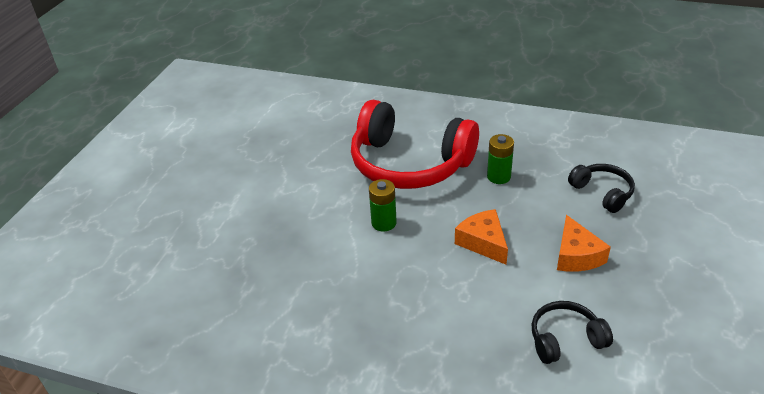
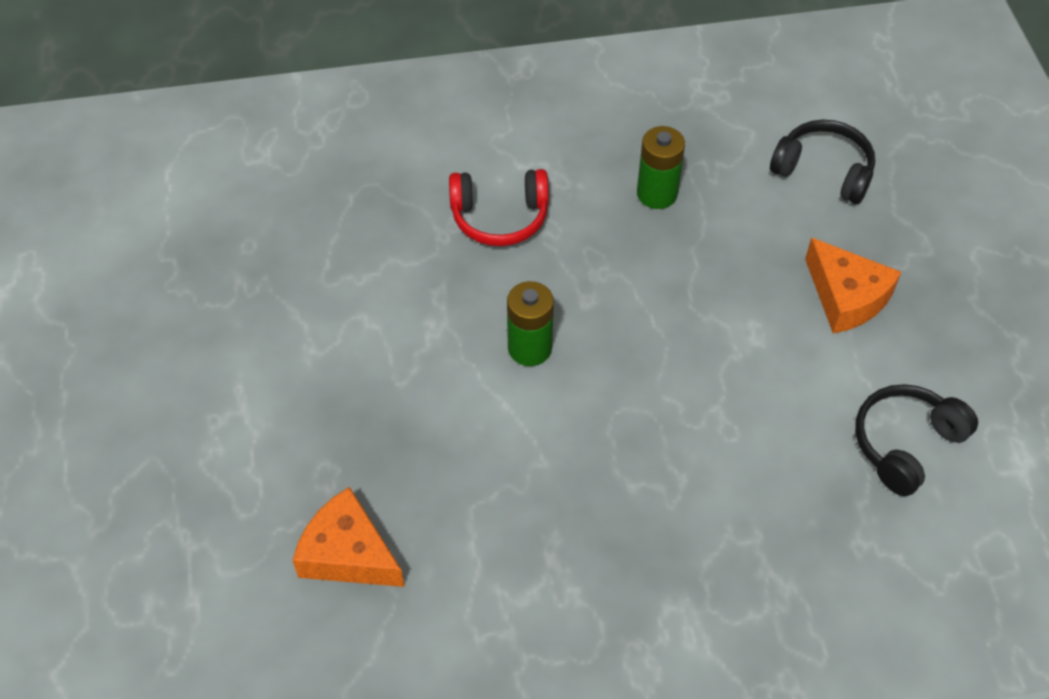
camera: 30 degrees left, 15 degrees up
red headphones [351,100,479,189] -> red headphones [449,169,549,246], size x0.46
orange cheese [455,209,508,265] -> orange cheese moved to [292,487,405,587]

